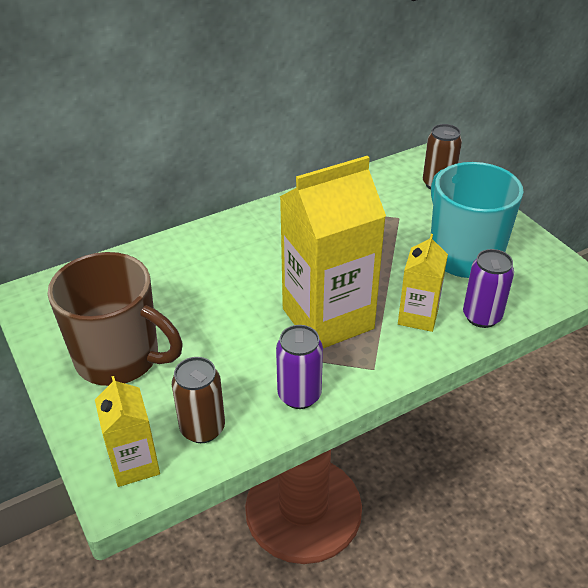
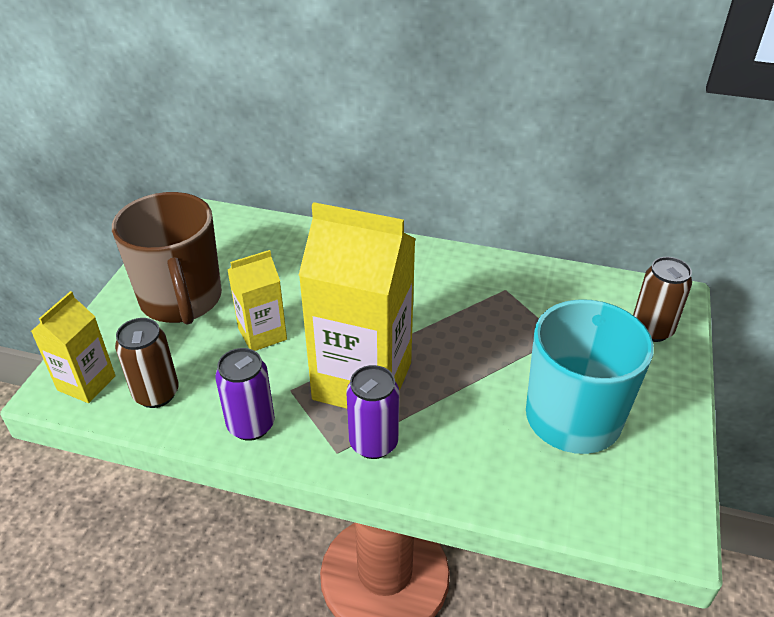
camera: 45 degrees right, 0 degrees up
yellow carton [398,234,448,332] -> yellow carton moved to [228,250,287,351]
purple can [463,249,514,328] -> purple can moved to [346,365,399,459]

